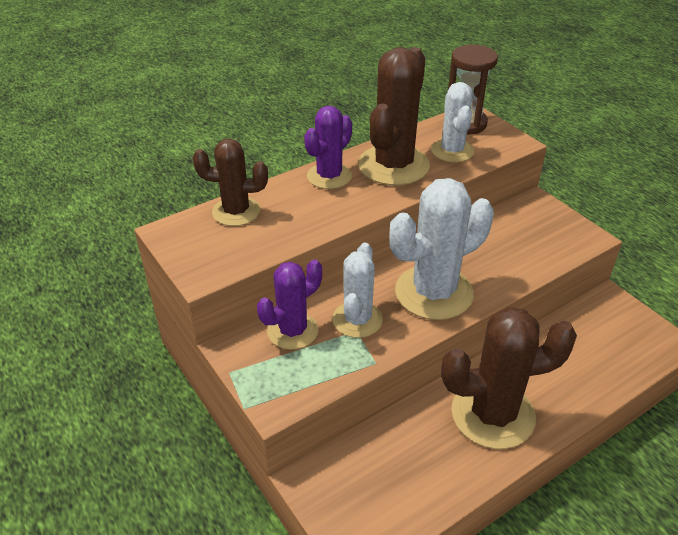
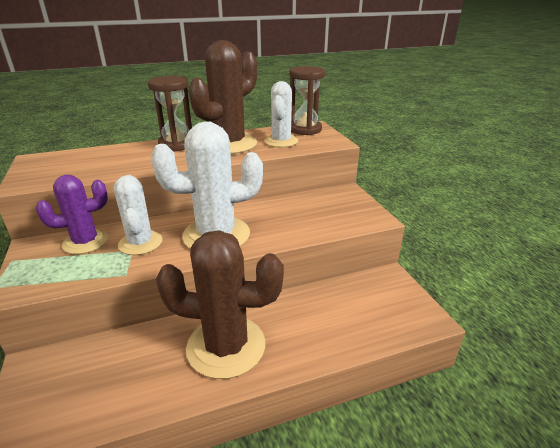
camera: 15 degrees right, 10 degrees down
brown cactus [193,139,268,226] -> none
purple cactus [304,106,352,189] -> brown hourglass [148,76,192,152]
white cactus [332,243,383,338] -> white cactus turned 45 degrees counterclockwise [114,175,162,255]

